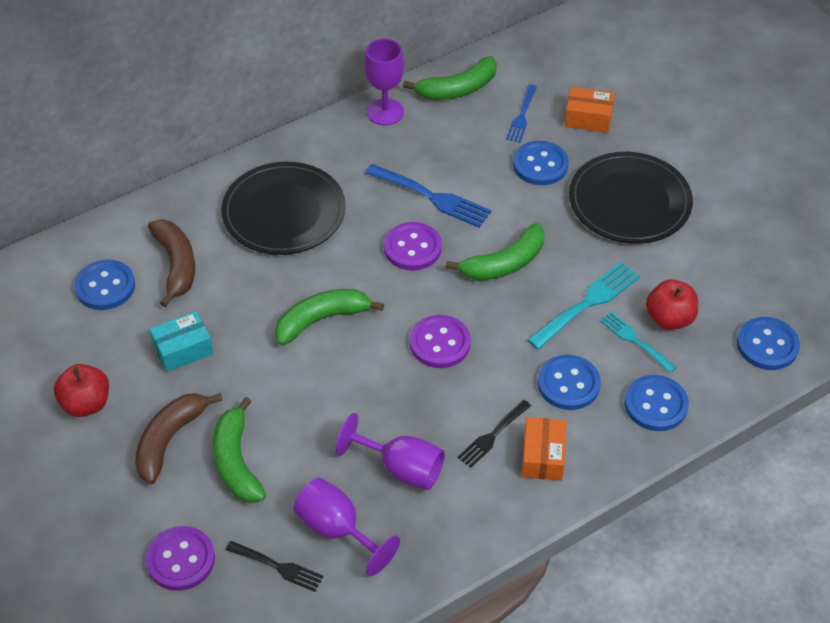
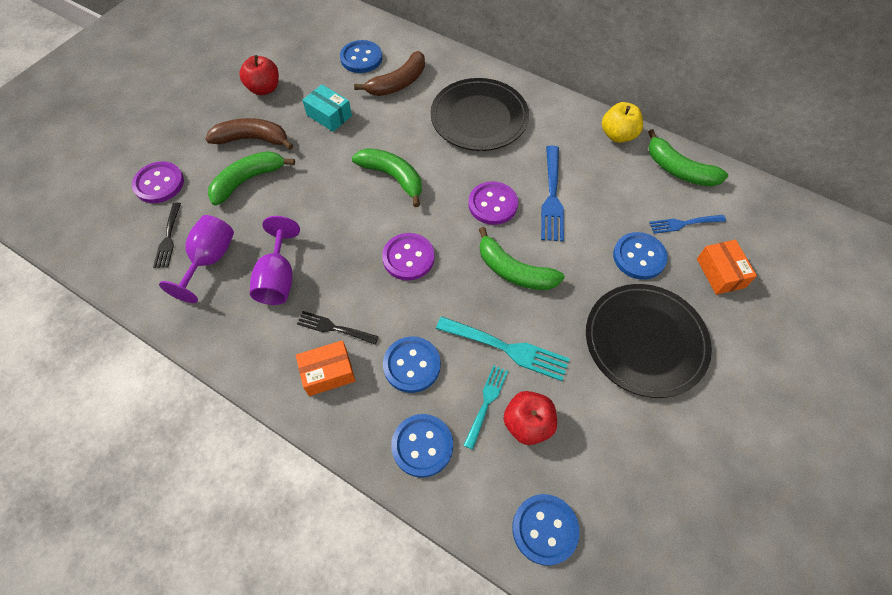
camera: 65 degrees right, 10 degrees up
purple goblet [364,38,404,126] -> yellow apple [602,102,643,143]

